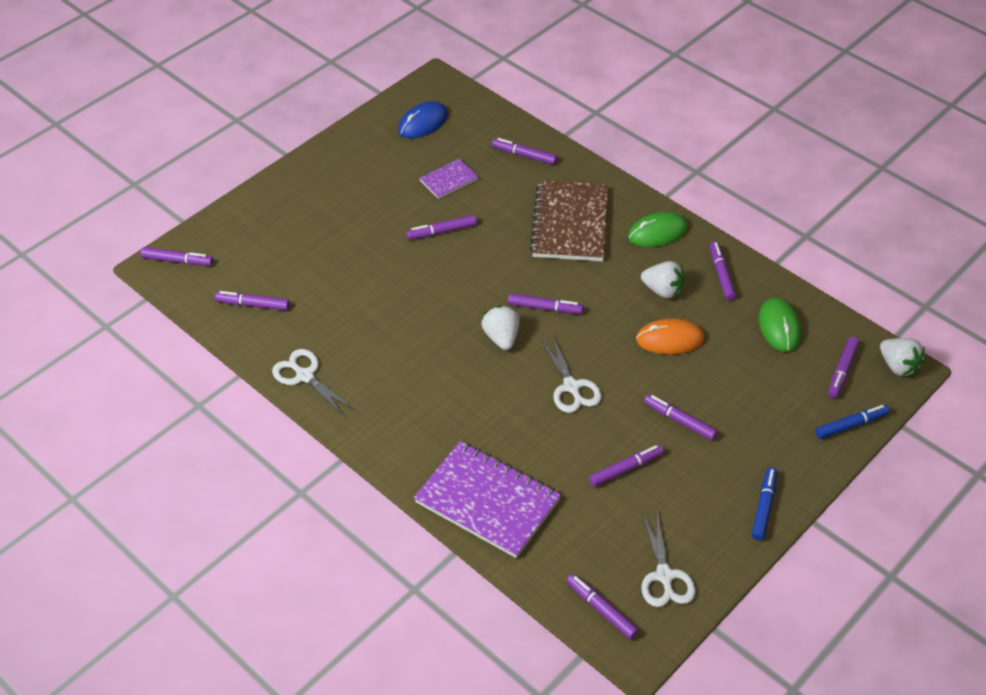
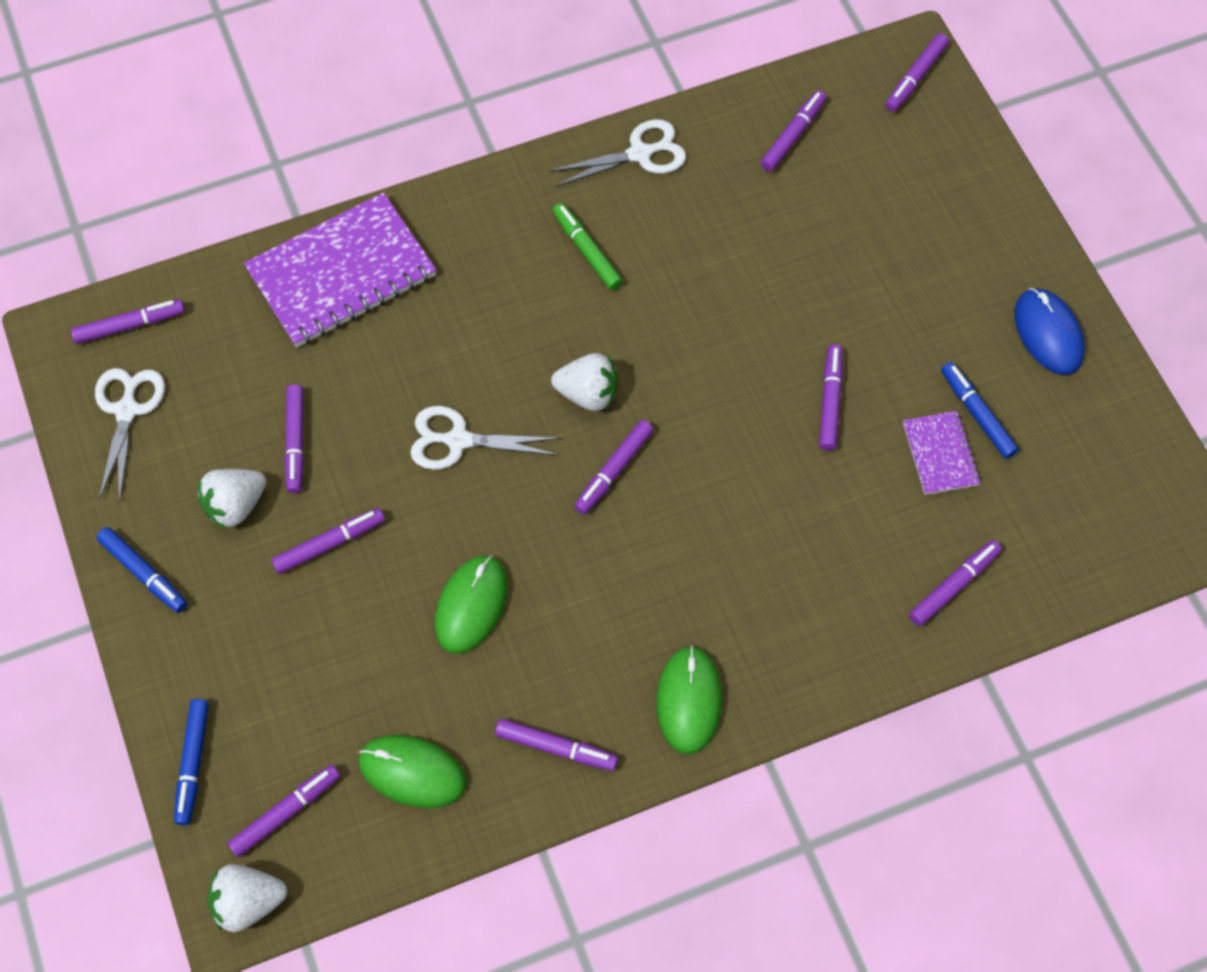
camera: 115 degrees right, 15 degrees up
blue mouse [398,101,448,138] -> blue mouse moved to [1015,288,1085,375]
brown notebook [530,180,608,261] -> none
orange mouse [636,319,704,355] -> green mouse [435,555,508,654]
white strawberry [641,261,684,299] -> white strawberry moved to [198,469,266,529]
white scissors [641,512,696,607] -> white scissors turned 75 degrees clockwise [95,368,165,502]
purple marker [828,337,859,398] -> purple marker turned 90 degrees clockwise [227,764,340,857]
none -> green marker [553,203,623,290]
none -> blue marker [941,362,1019,459]

